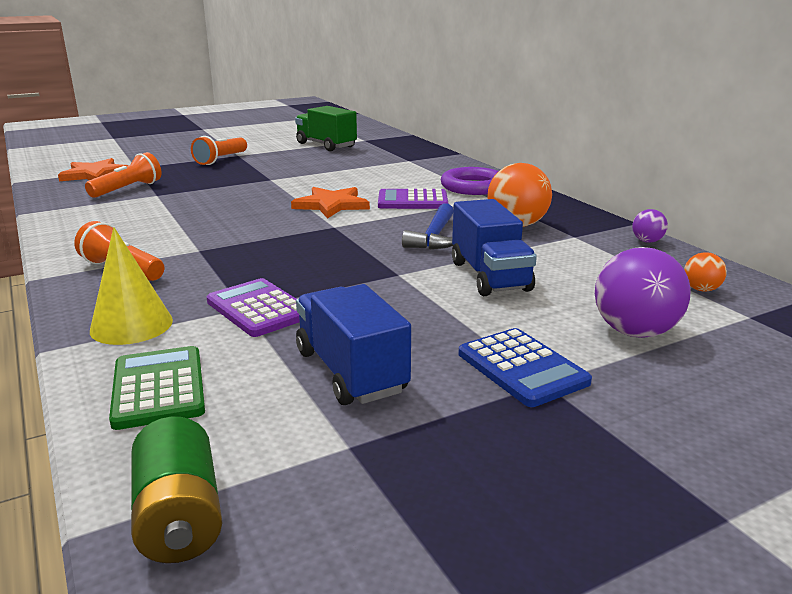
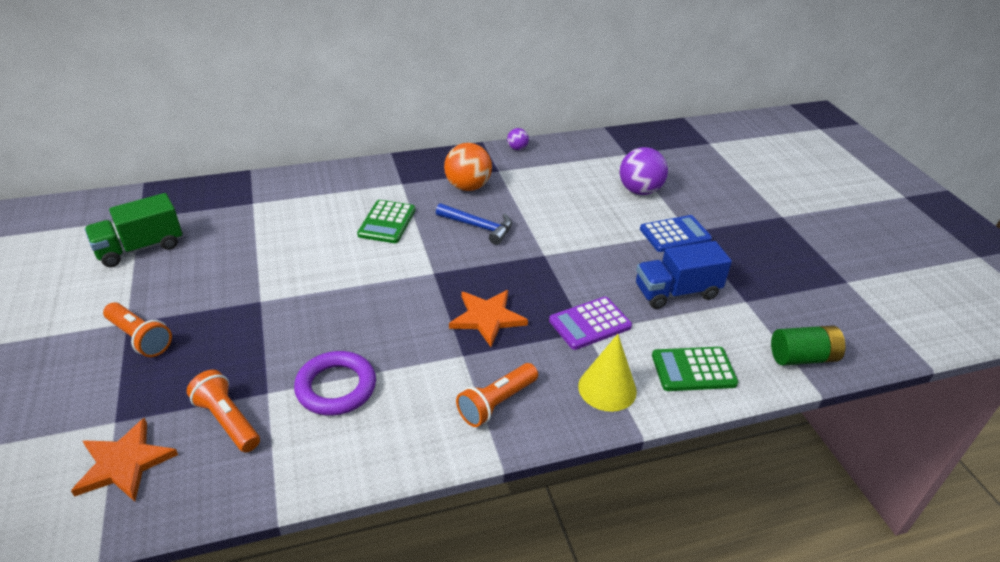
camera: 80 degrees left, 15 degrees up
orange star [291,187,370,218] -> orange star moved to [449,290,528,347]
purple calculator [378,188,448,209] -> green calculator [357,200,415,243]
purple ring [441,167,499,195] -> purple ring moved to [294,351,376,416]
blue truck [452,199,537,296] -> none
orange ball [684,252,727,292] -> none

